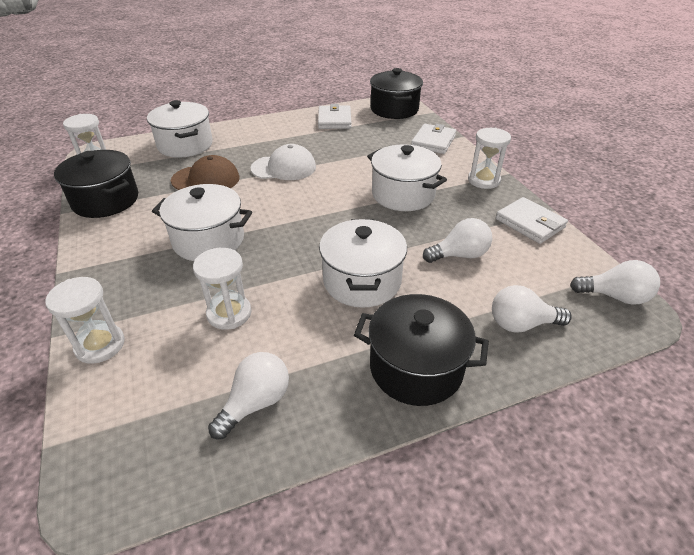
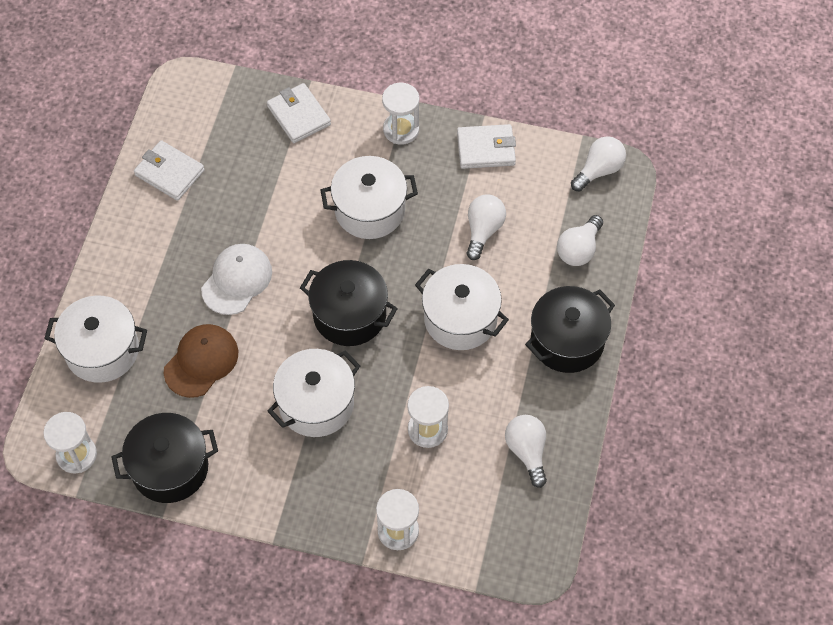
camera: 55 degrees left, 20 degrees up
black pot [370,68,423,119] -> black pot moved to [300,260,398,346]

